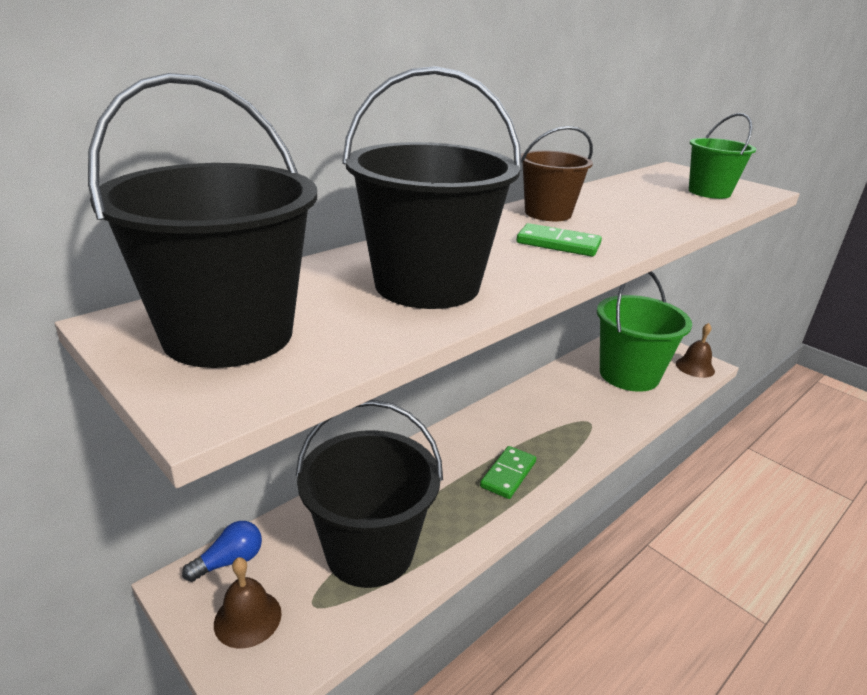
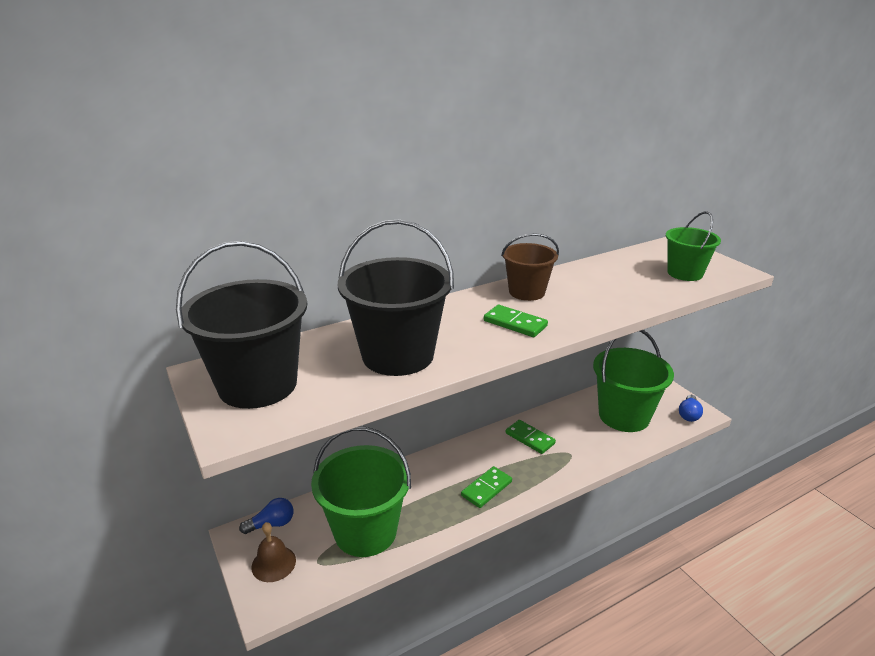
camera: 15 degrees right, 0 degrees up
black bucket [296,400,443,588] -> green bucket [311,427,411,557]
brown bell [676,323,715,378] -> blue light bulb [679,395,703,422]
none -> green domino [506,420,556,454]

